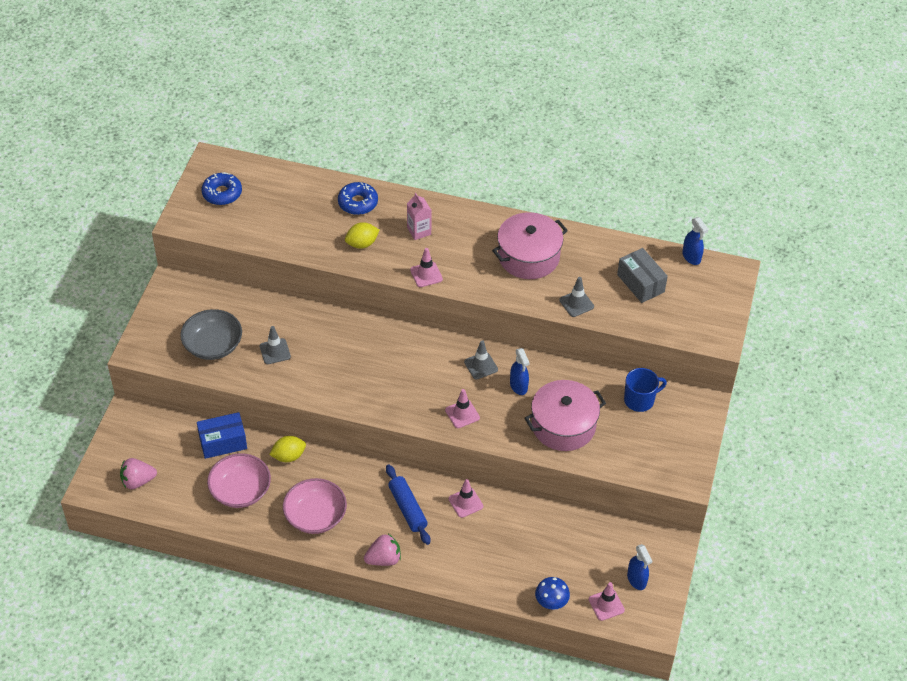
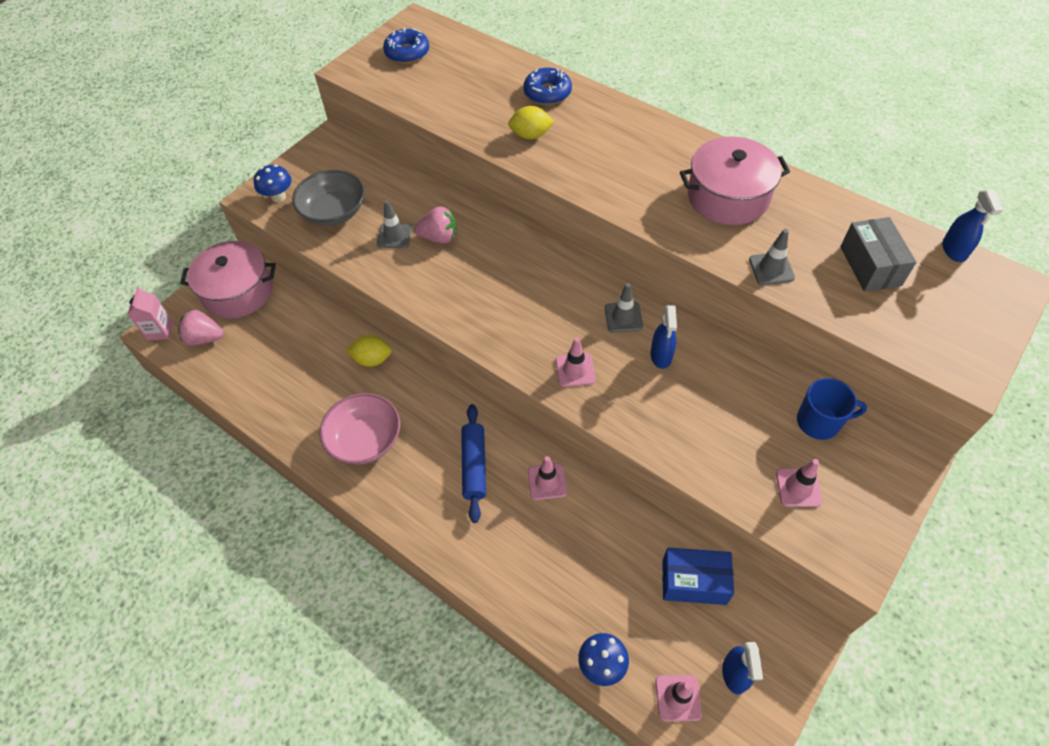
camera: 25 degrees right, 5 degrees up
blue box [197,412,247,459] -> blue box moved to [662,548,734,605]
pink bowl [207,453,271,508] -> none
pink strawberry [364,534,401,566] -> pink strawberry moved to [414,207,457,244]
pink carton [407,193,432,240] -> pink carton moved to [127,287,173,340]
pink traffic cone [410,248,443,287] -> pink traffic cone moved to [776,459,823,507]
pink pot [524,380,606,451] -> pink pot moved to [180,241,276,319]
none -> blue mushroom [254,164,292,203]

